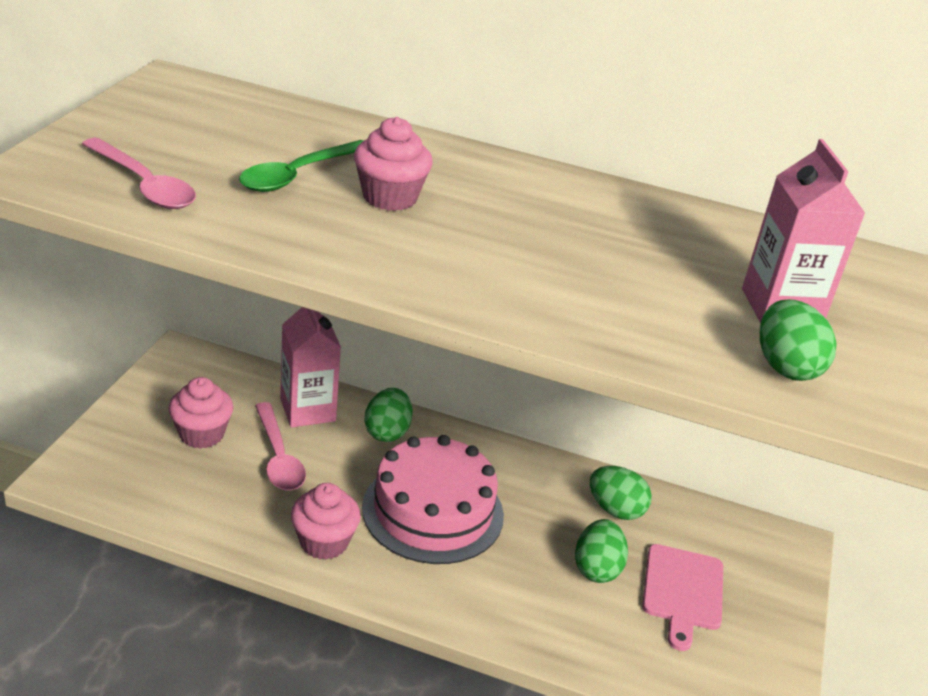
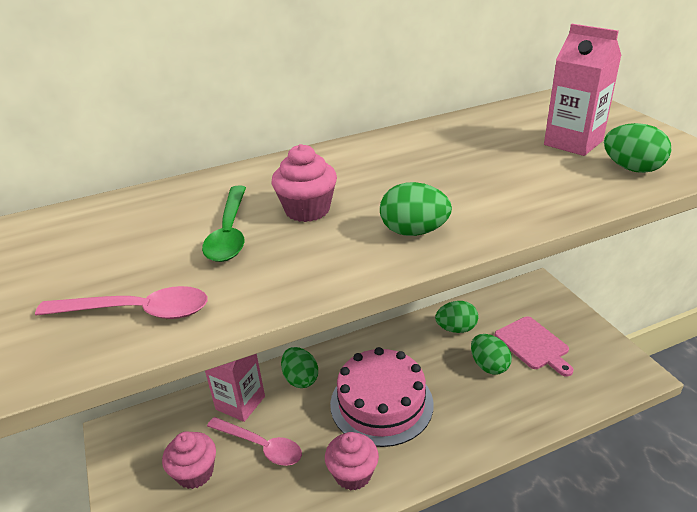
camera: 35 degrees left, 0 degrees up
none -> green egg [380,182,452,236]

